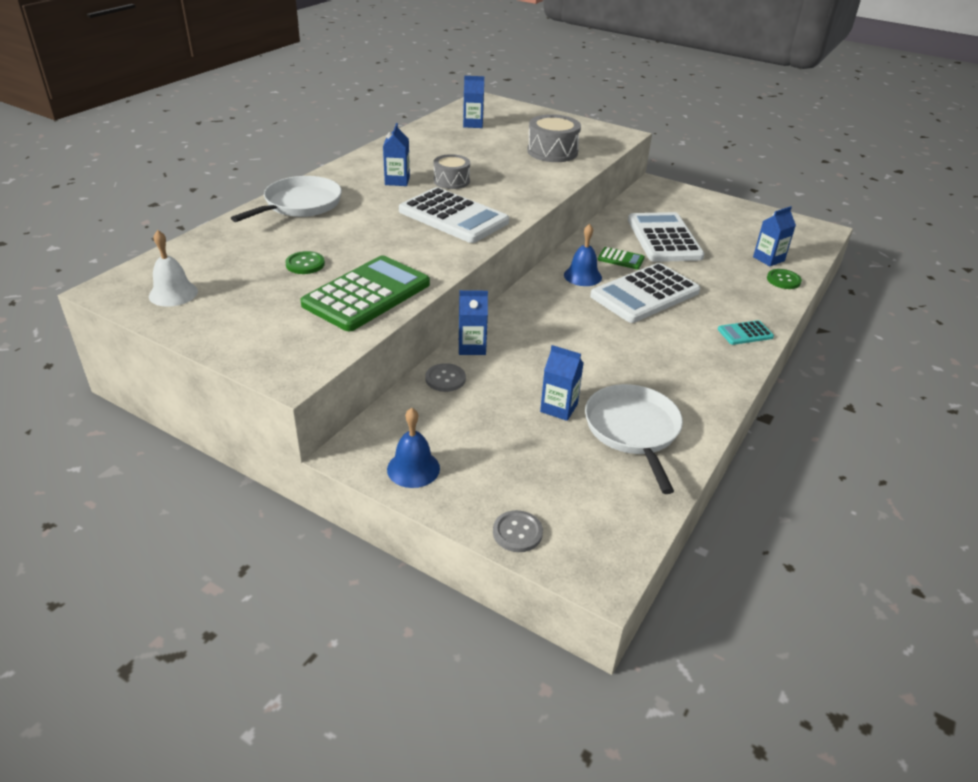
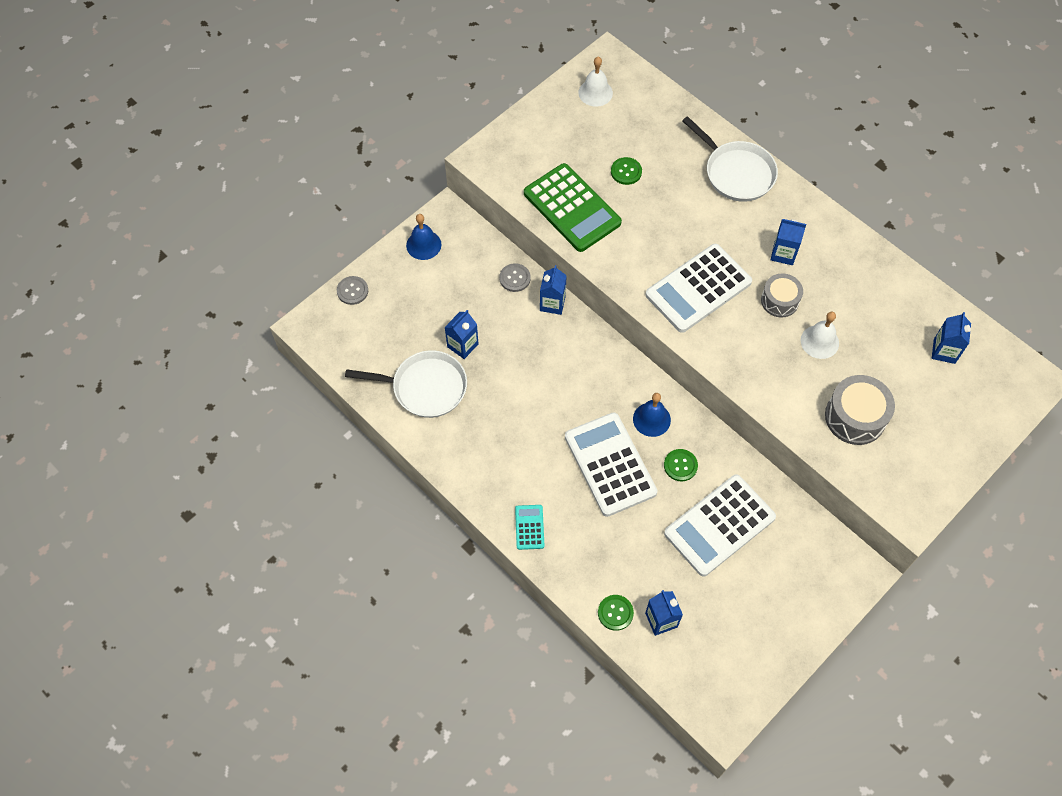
camera: 105 degrees right, 25 degrees up
green calculator [598,247,645,269] -> green button [664,449,698,481]
white calculator [628,212,705,262] -> white calculator turned 135 degrees clockwise [664,474,776,577]
none -> white bell [801,312,839,359]

